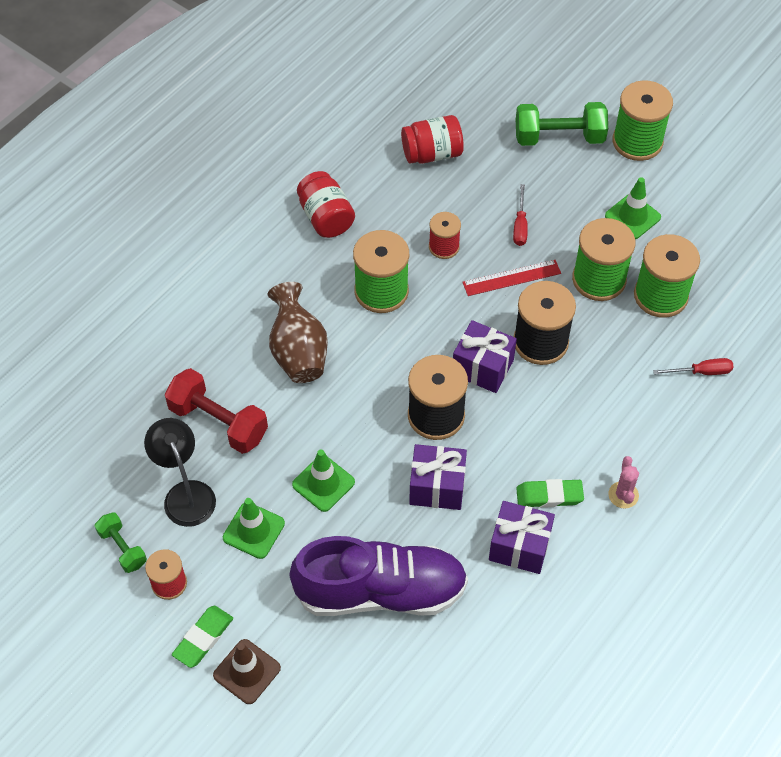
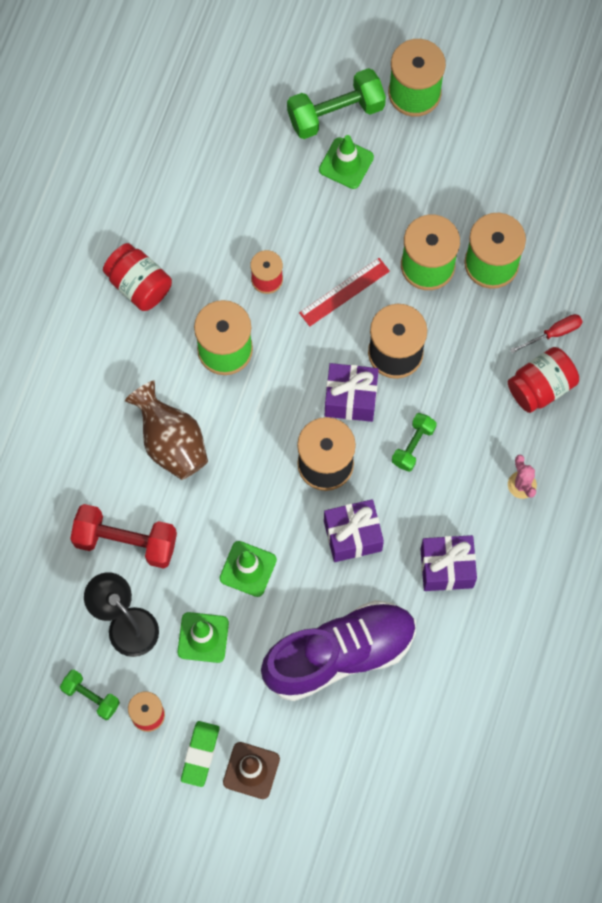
camera: 20 degrees left, 15 degrees up
red jar [401,115,464,164] -> red jar moved to [508,347,579,413]
red screwdriver [513,184,528,246] -> none
green eraser [516,479,584,508] -> none
green traffic cone [605,177,661,239] -> green traffic cone moved to [319,135,374,189]
none -> green dumbbell [392,413,437,472]

